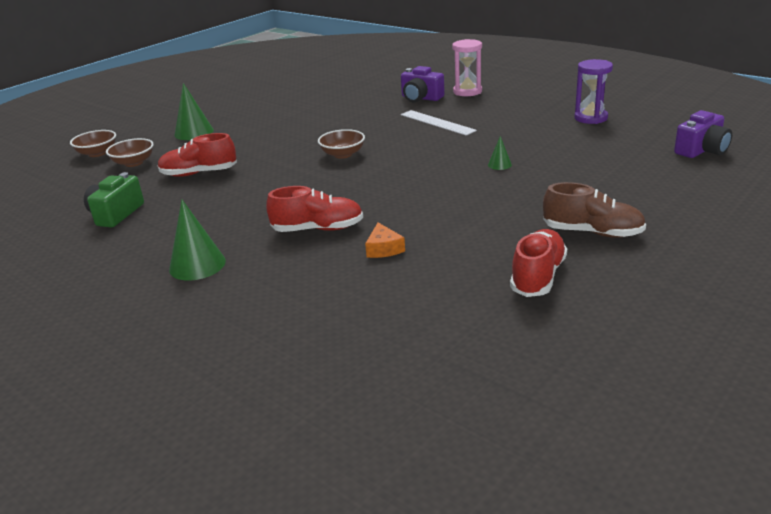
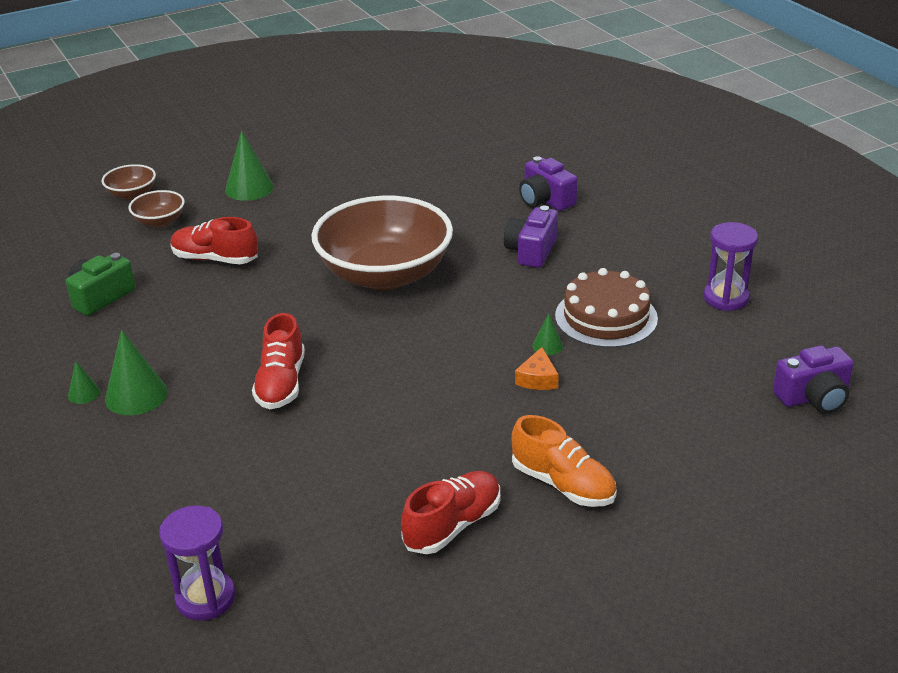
camera: 20 degrees right, 5 degrees up
red shoe [266,186,363,232] -> red shoe turned 75 degrees clockwise [252,313,305,409]
brown bowl [318,129,365,159] -> brown bowl [312,196,453,290], size x2.33
orange cheese [365,223,405,258] -> orange cheese moved to [515,347,559,390]
white ruler [401,110,477,136] -> purple camera [504,205,558,268]
pink hourglass [452,39,482,96] -> none
brown shoe [543,182,646,238] -> orange shoe [512,415,617,507]
none -> green cone [68,361,100,404]
none -> purple hourglass [159,505,235,621]
none -> brown cake [555,268,658,348]

